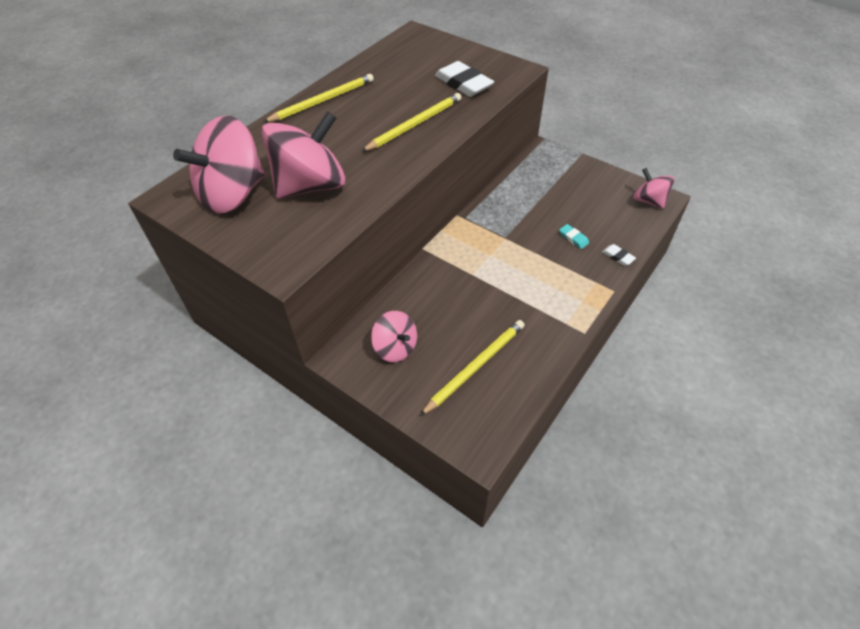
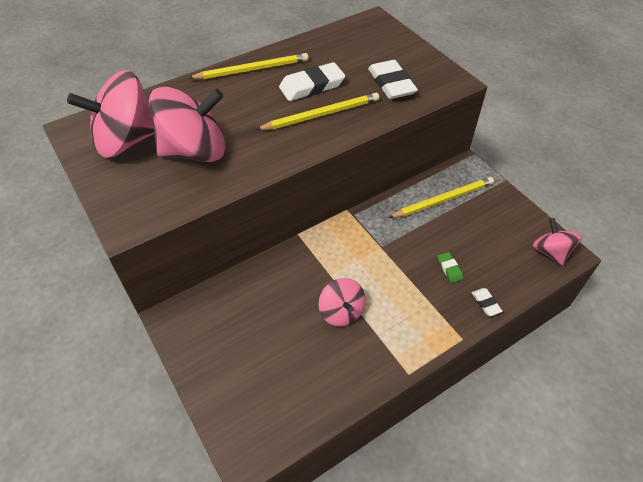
camera: 20 degrees right, 0 degrees up
pink spinning top [371,311,417,362] -> pink spinning top moved to [318,278,366,326]
yellow pencil [420,320,525,416] -> yellow pencil moved to [389,177,494,218]
turquoise eraser [559,224,589,249] -> green eraser [437,252,463,283]
none -> white eraser [279,62,345,101]

